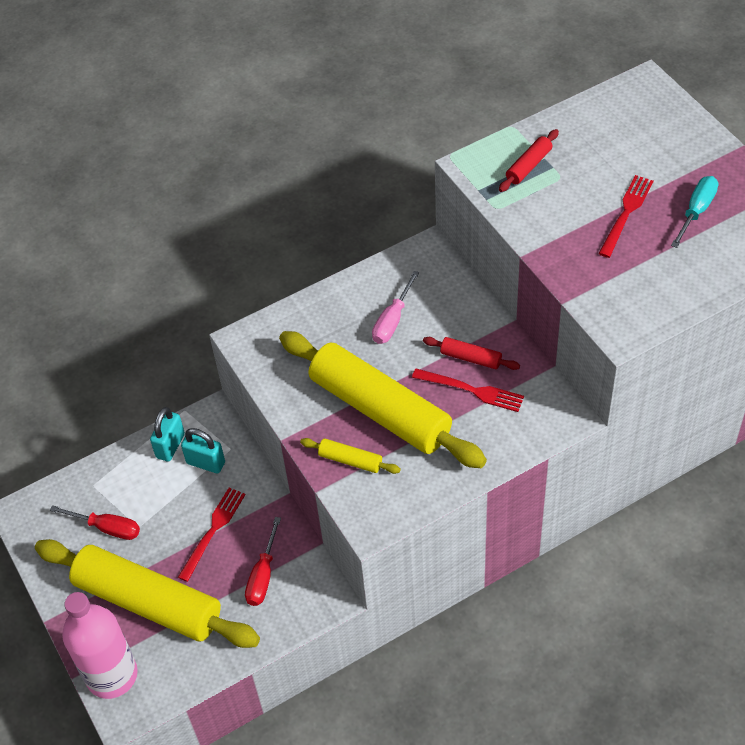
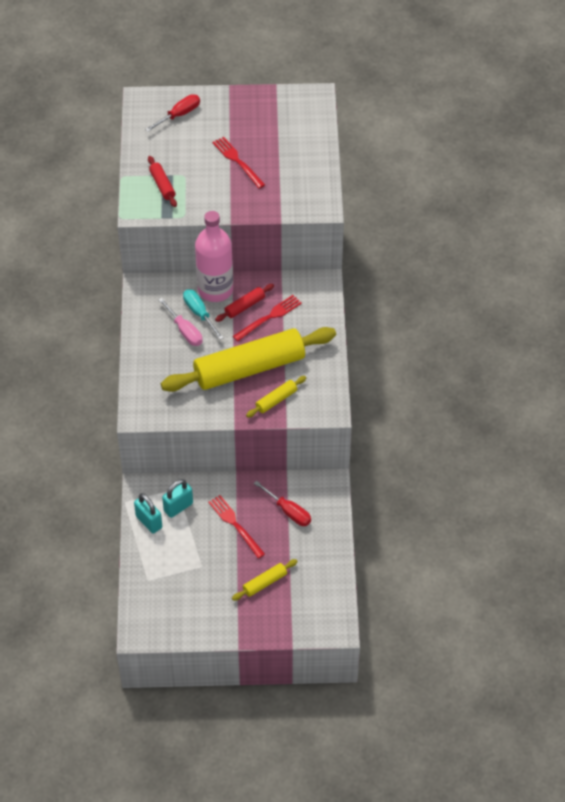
camera: 65 degrees left, 0 degrees up
yellow rolling pin [35,539,260,648] -> yellow rolling pin [232,559,298,601], size x0.41
red screwdriver [50,505,140,540] -> red screwdriver moved to [145,94,200,132]
pink bottle [62,592,138,699] -> pink bottle moved to [195,211,233,302]
turquoise screwdriver [671,176,718,248] -> turquoise screwdriver moved to [183,289,224,340]

